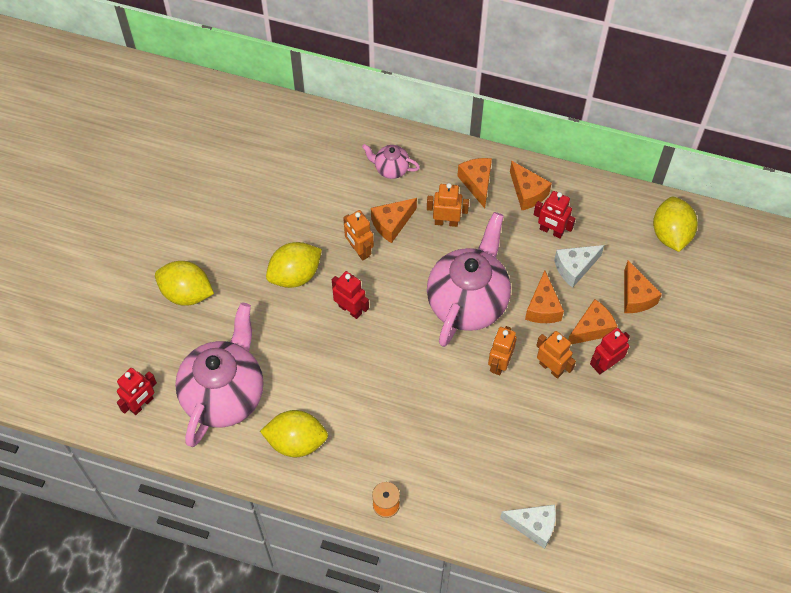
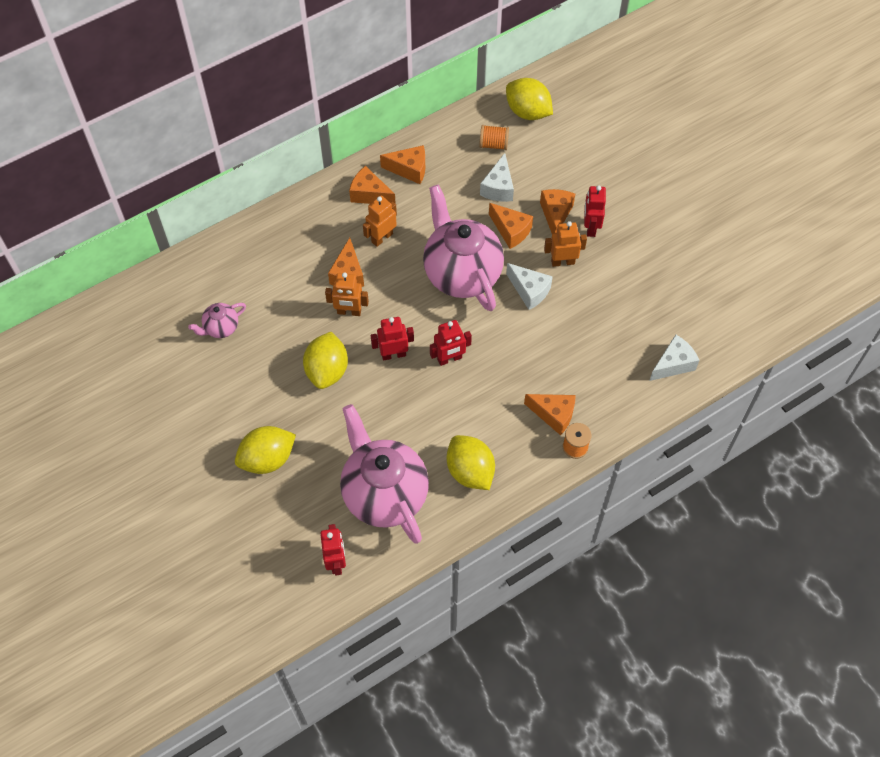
camera: 50 degrees left, 0 degrees up
yellow lemon [260,410,328,457] -> yellow lemon turned 75 degrees counterclockwise [447,435,495,490]
pink teapot [362,144,420,179] -> pink teapot moved to [188,303,246,338]
orange robot [488,326,517,375] -> white cheese [506,263,553,310]
red robot [534,191,576,238] -> red robot moved to [430,320,472,366]
orange cheese [624,261,662,313] -> orange cheese moved to [524,394,576,435]
none -> orange spool [479,125,509,150]

